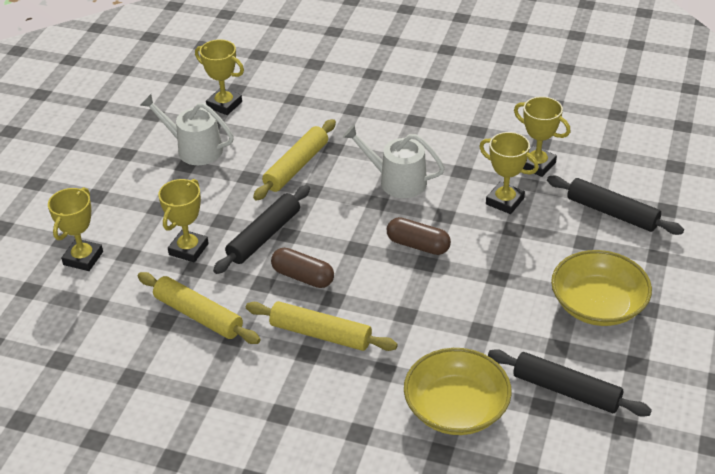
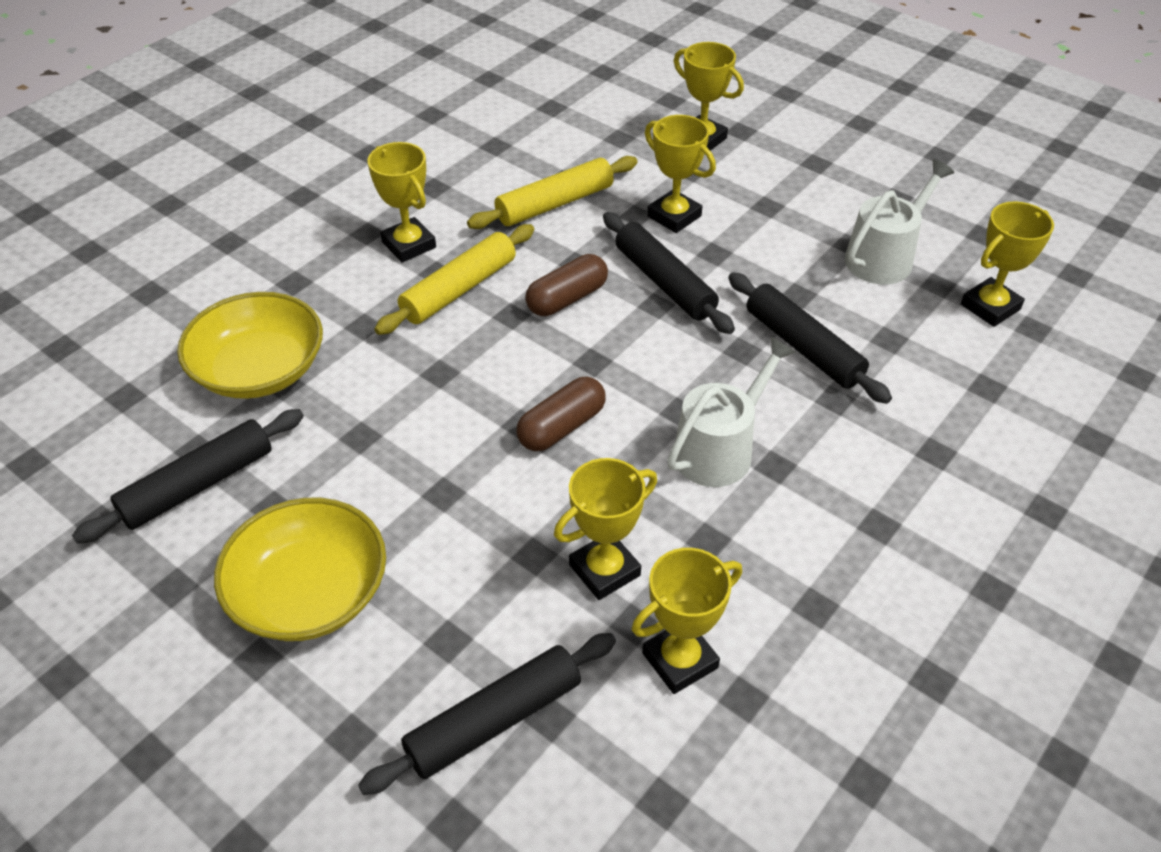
camera: 110 degrees right, 5 degrees up
yellow rolling pin [253,119,336,201] -> black rolling pin [728,272,892,404]
none -> yellow trophy [367,142,436,263]

